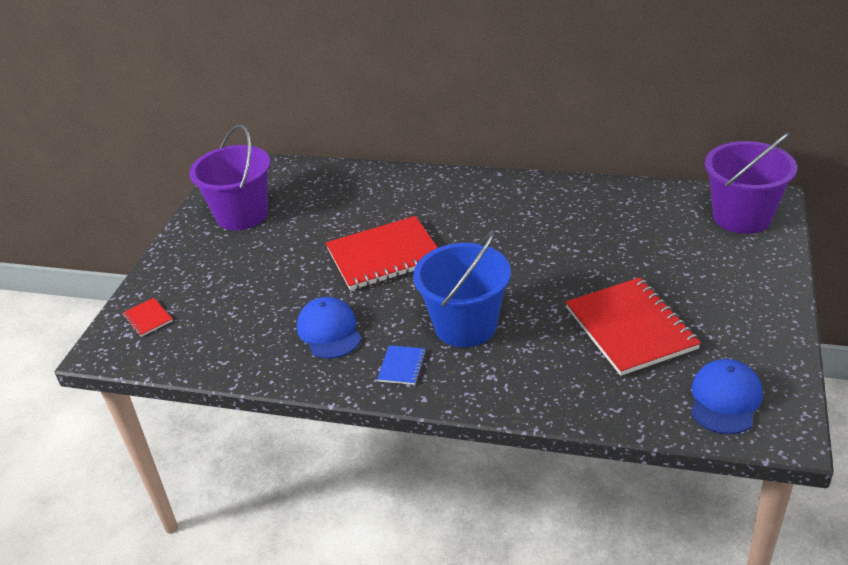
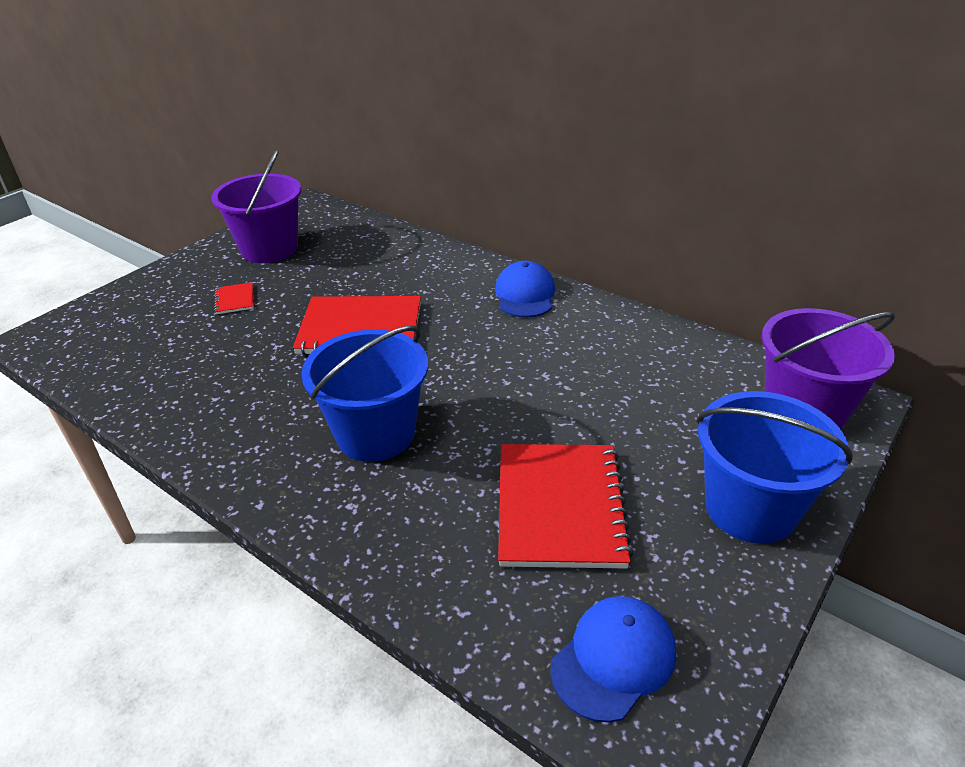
camera: 20 degrees right, 0 degrees up
red notebook [122,298,173,337] -> red notebook moved to [214,282,254,314]
blue cap [297,297,362,359] -> blue cap moved to [495,261,555,318]
blue notebook [377,345,426,385] -> none
none -> blue bucket [697,391,853,544]

